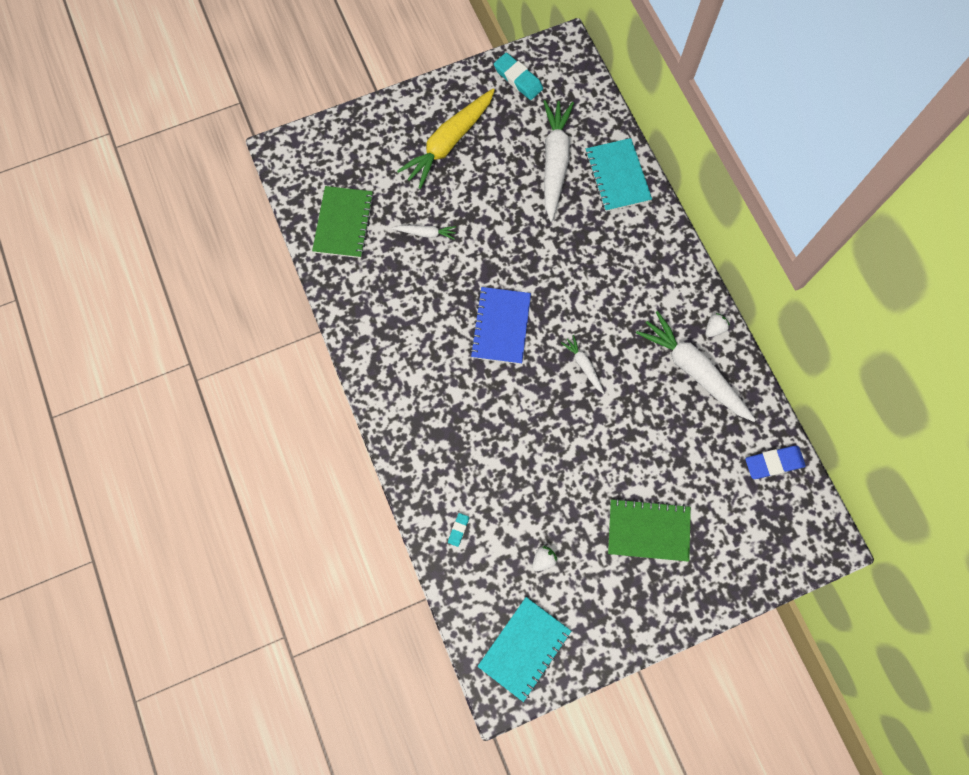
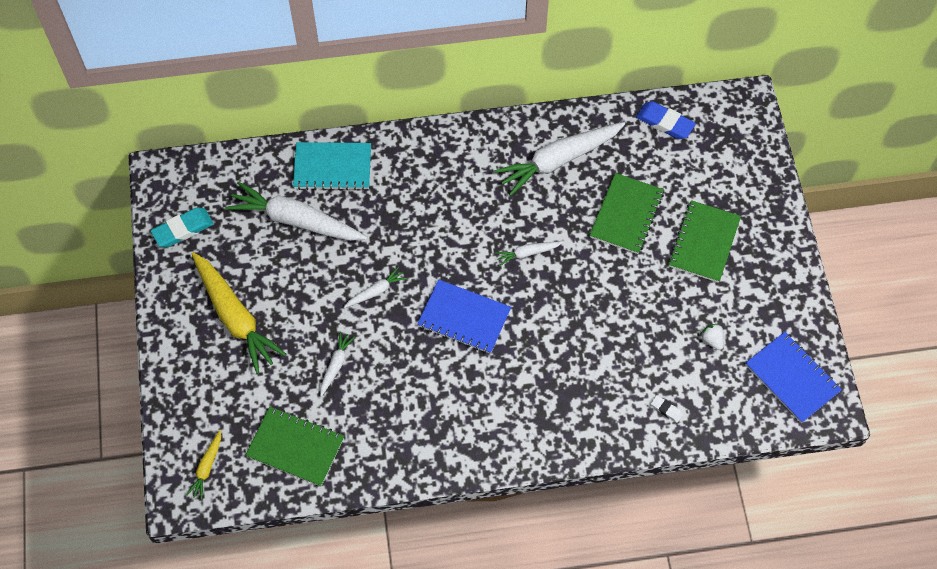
camera: 75 degrees left, 10 degrees down
turquoise eraser [448,513,469,547] -> white eraser [651,395,683,423]
turquoise notebook [477,597,571,702] -> blue notebook [745,332,842,423]
white strawberry [706,313,730,337] -> none
blue eraser [745,446,806,479] -> blue eraser turned 60 degrees counterclockwise [636,101,696,139]
none -> yellow carrot [186,430,221,500]
none -> white carrot [344,267,407,308]
none -> green notebook [590,173,664,254]

